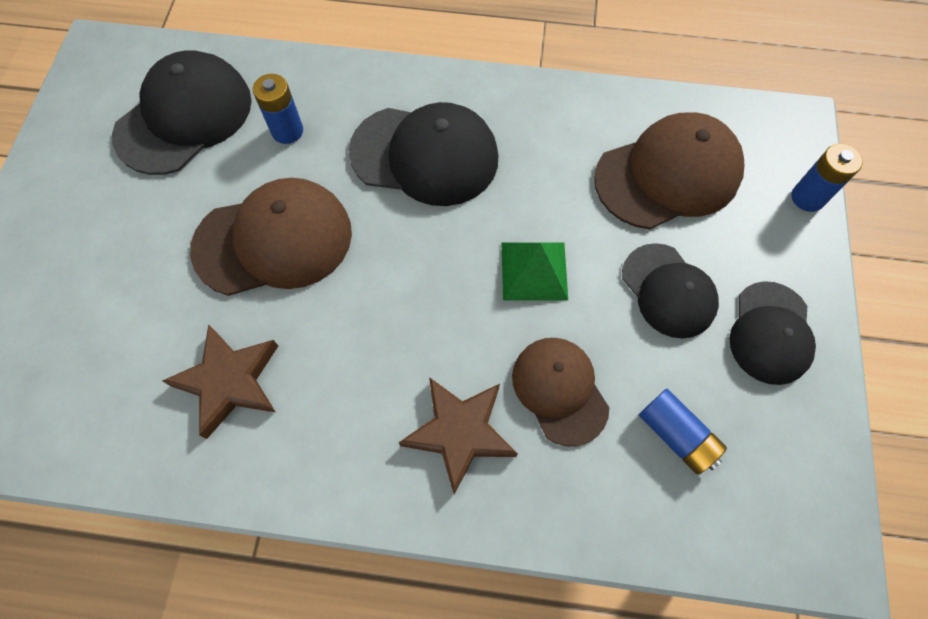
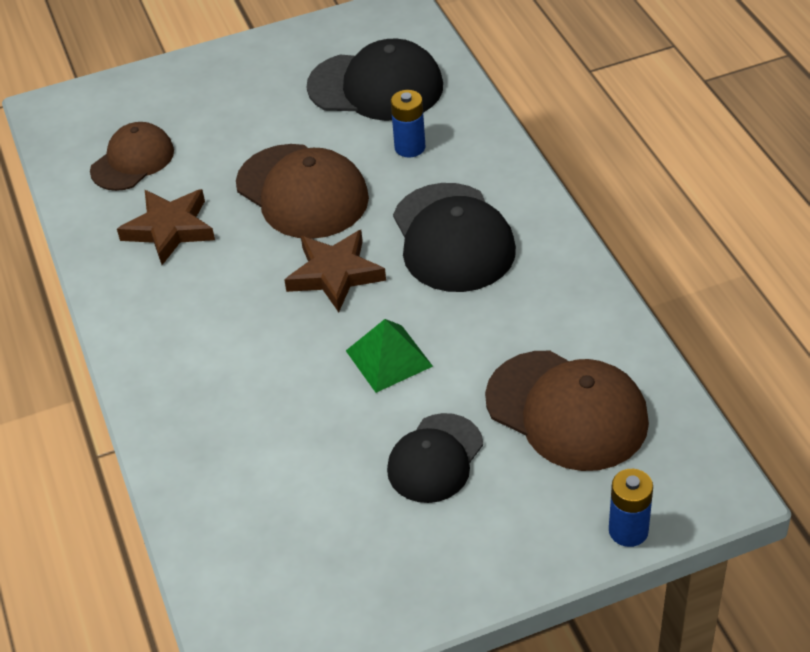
camera: 65 degrees right, 20 degrees down
brown star [399,377,518,494] -> brown star moved to [284,230,386,312]
brown cap [512,338,609,447] -> brown cap moved to [90,122,174,191]
blue battery [639,389,727,475] -> none
black cap [730,281,816,385] -> none

